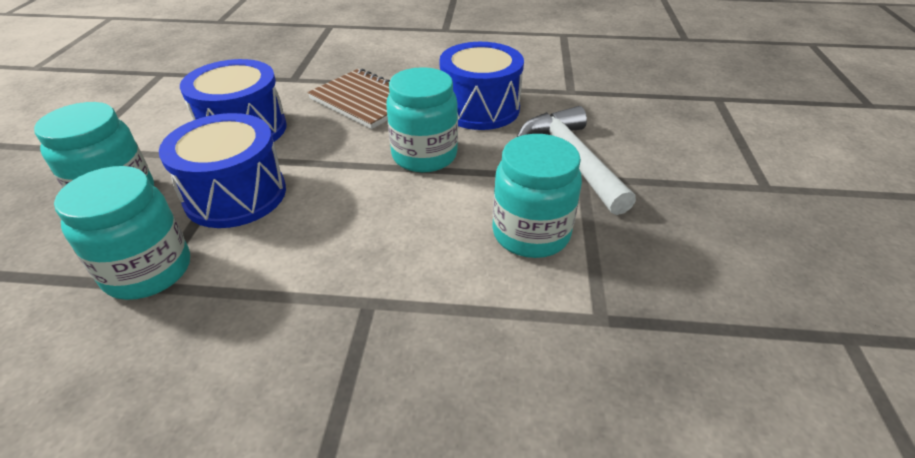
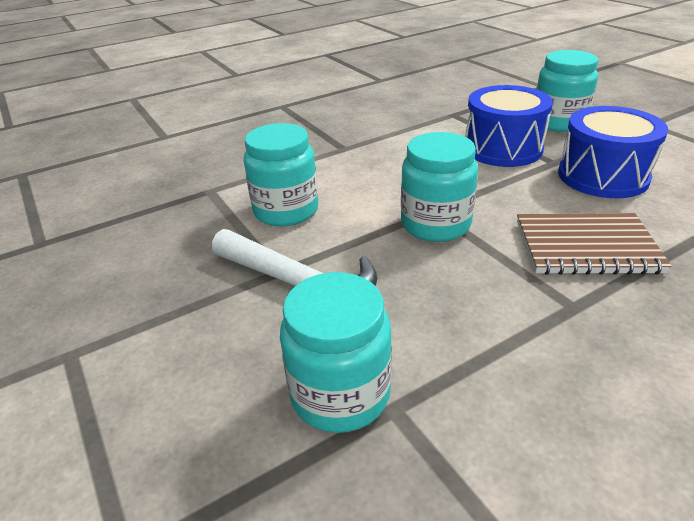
camera: 145 degrees right, 5 degrees down
turquoise jar [54,166,190,300] -> turquoise jar moved to [280,272,392,433]
blue drum [440,42,524,130] -> none

